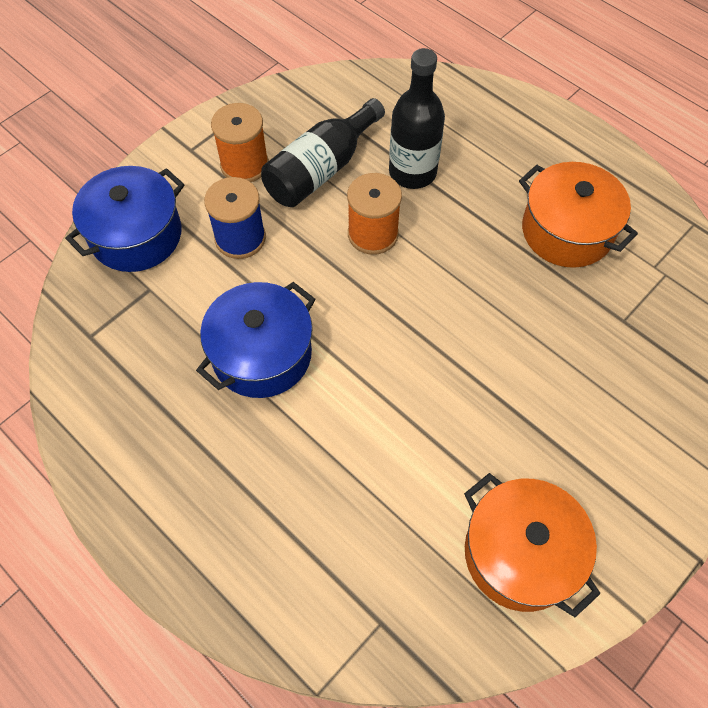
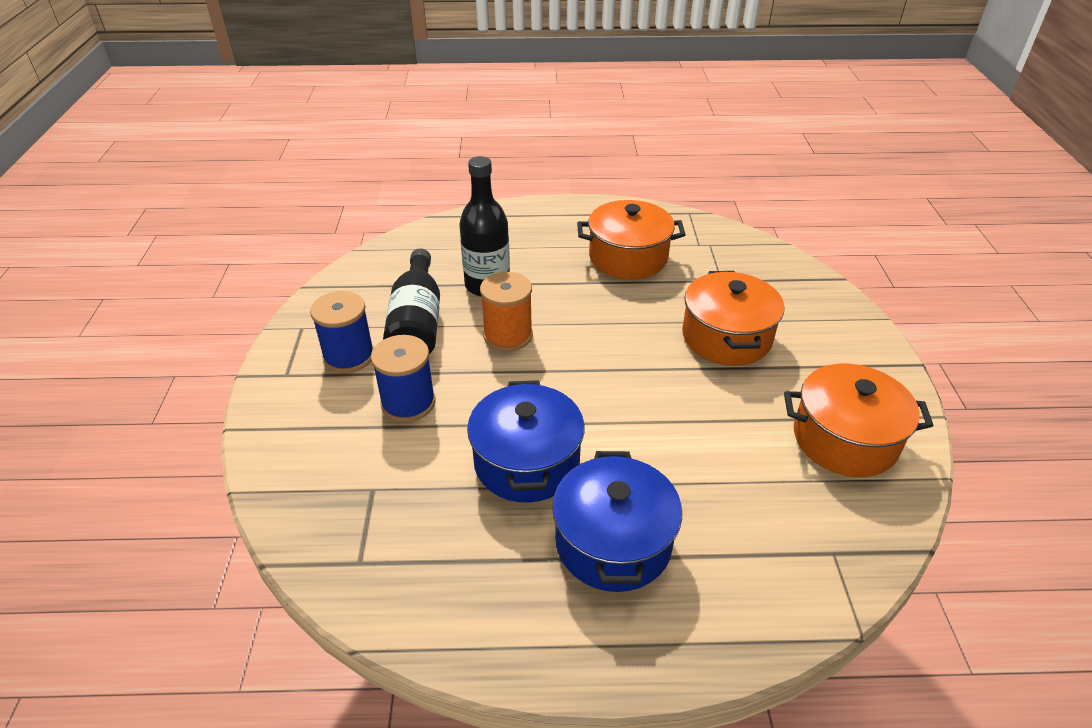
camera: 45 degrees left, 20 degrees down
blue pot [65,166,185,272] -> blue pot moved to [552,451,682,592]
orange spool [211,103,269,182] -> blue spool [310,291,374,373]
none -> orange pot [682,271,784,366]

